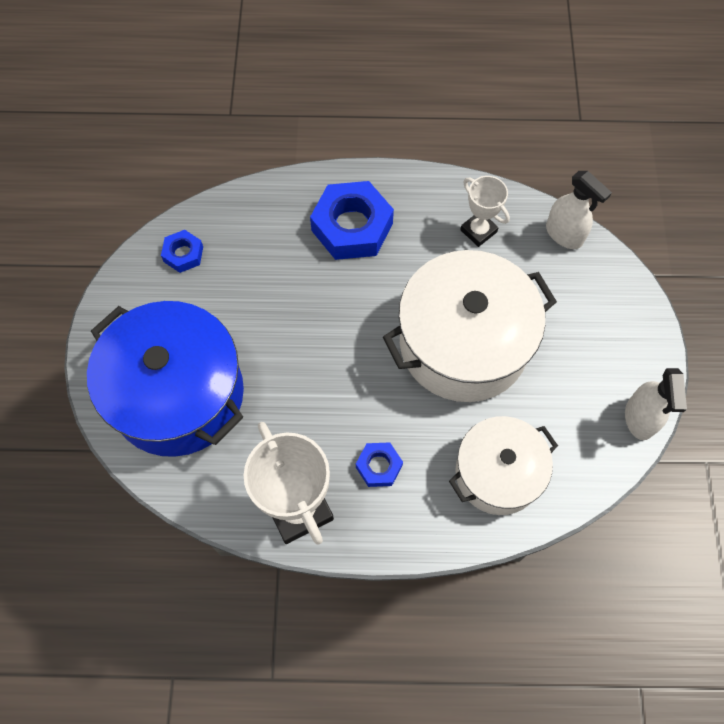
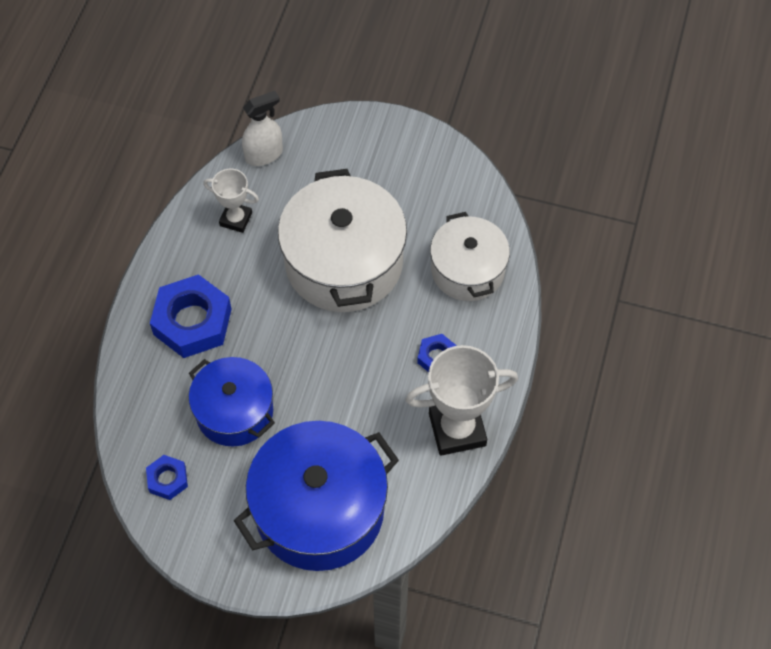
camera: 75 degrees left, 5 degrees down
white trophy [460,176,510,247] -> white trophy turned 45 degrees clockwise [203,169,259,233]
white spray bottle [625,368,687,440] -> none
none -> blue pot [189,357,275,446]

